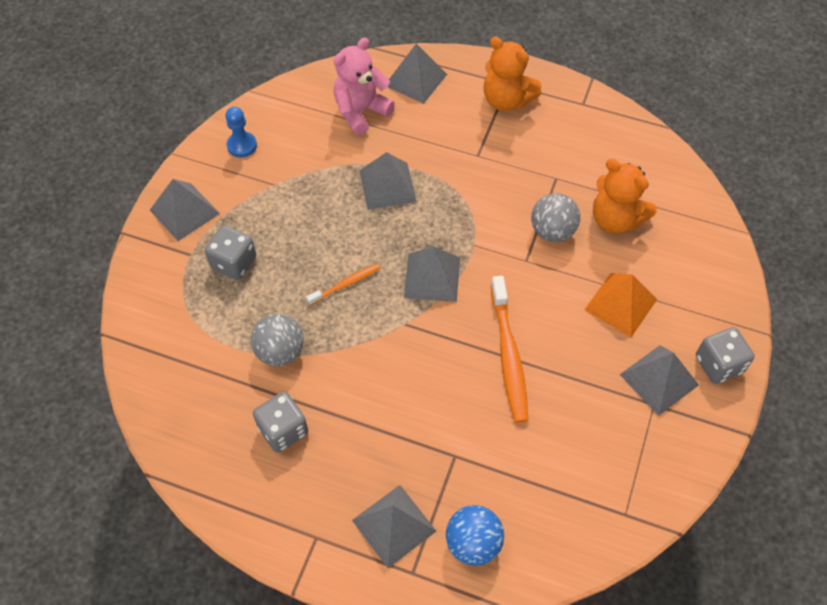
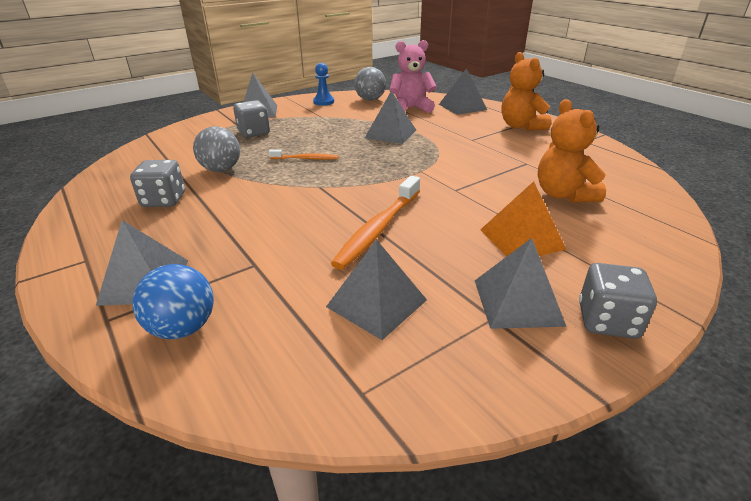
camera: 35 degrees right, 25 degrees down
grey pyramid [404,247,460,302] -> grey pyramid moved to [326,239,427,340]
grey ball [531,193,580,242] -> grey ball moved to [354,67,386,101]

